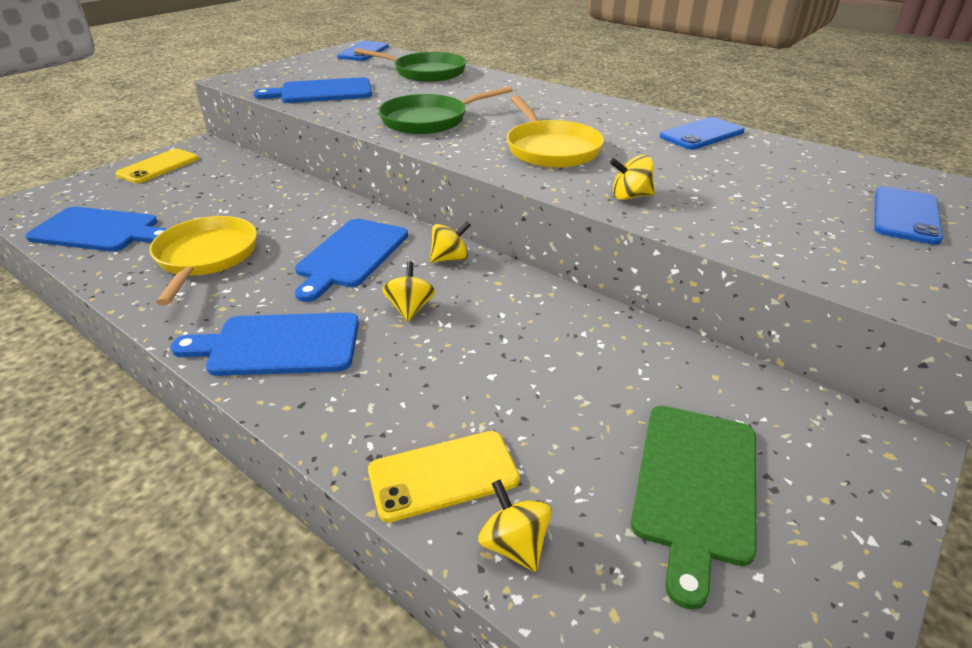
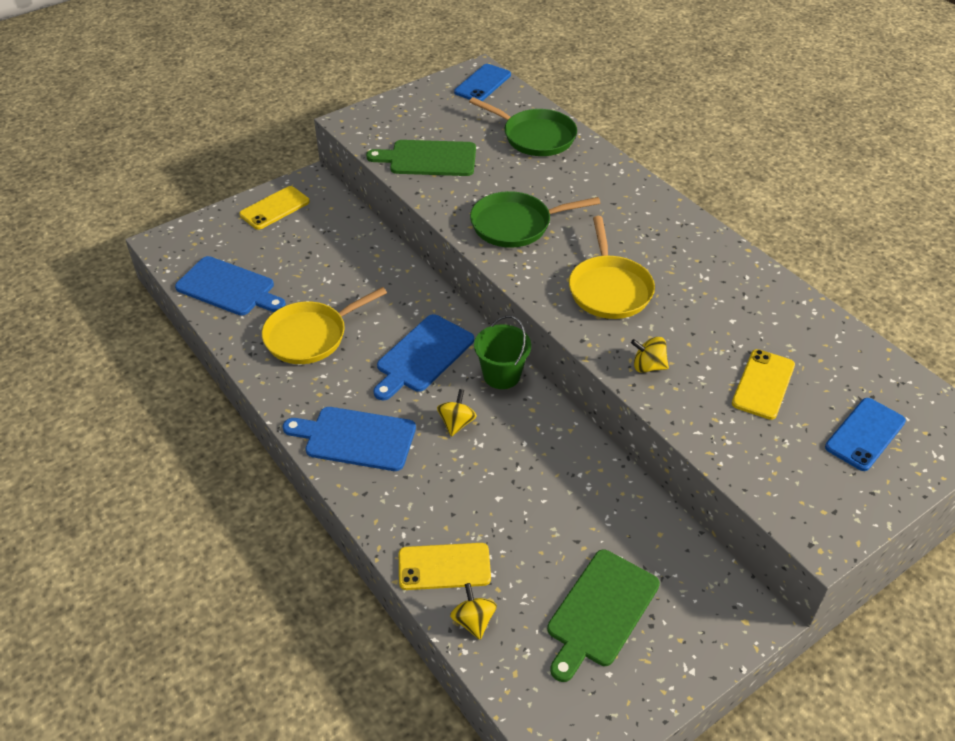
camera: 15 degrees right, 10 degrees up
yellow pan [149,216,257,306] -> yellow pan turned 135 degrees counterclockwise [262,287,387,364]
blue cutting board [253,77,372,103] -> green cutting board [366,140,476,176]
yellow spinning top [430,221,471,263] -> green bucket [474,316,531,389]
blue phone [660,117,744,150] -> none
none -> yellow phone [732,349,795,420]

